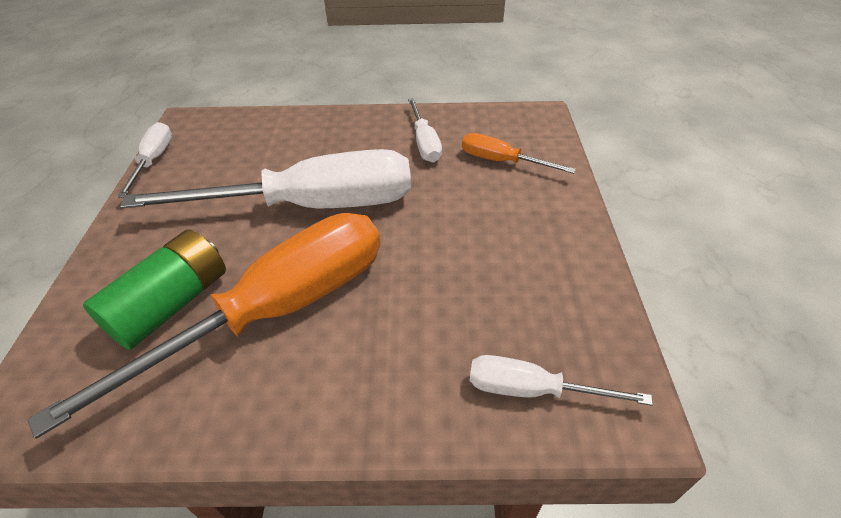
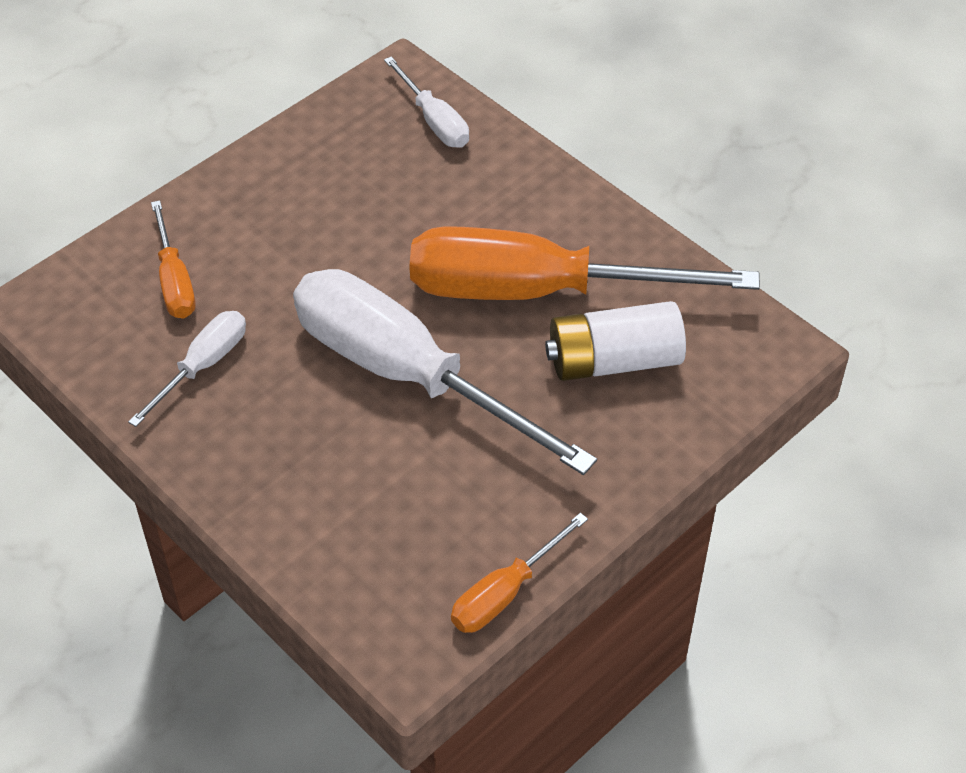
camera: 135 degrees left, 5 degrees up
green battery [83,230,226,350] -> white battery [545,301,686,381]
white screwdriver [117,122,172,198] -> orange screwdriver [451,513,588,633]

